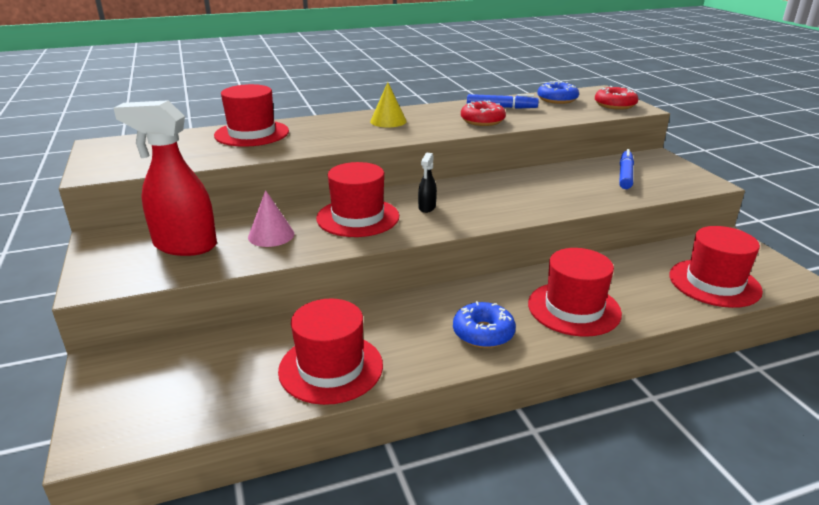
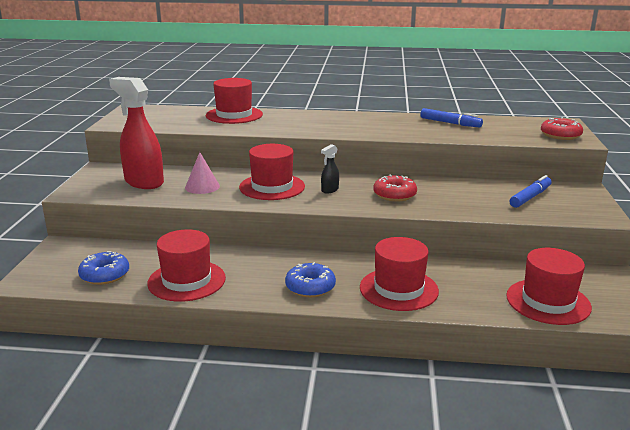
camera: 25 degrees right, 5 degrees down
yellow cone [370,82,407,127] -> none
red donut [461,100,506,126] -> red donut moved to [373,175,417,202]
blue donut [537,81,579,104] -> blue donut moved to [78,251,129,285]

